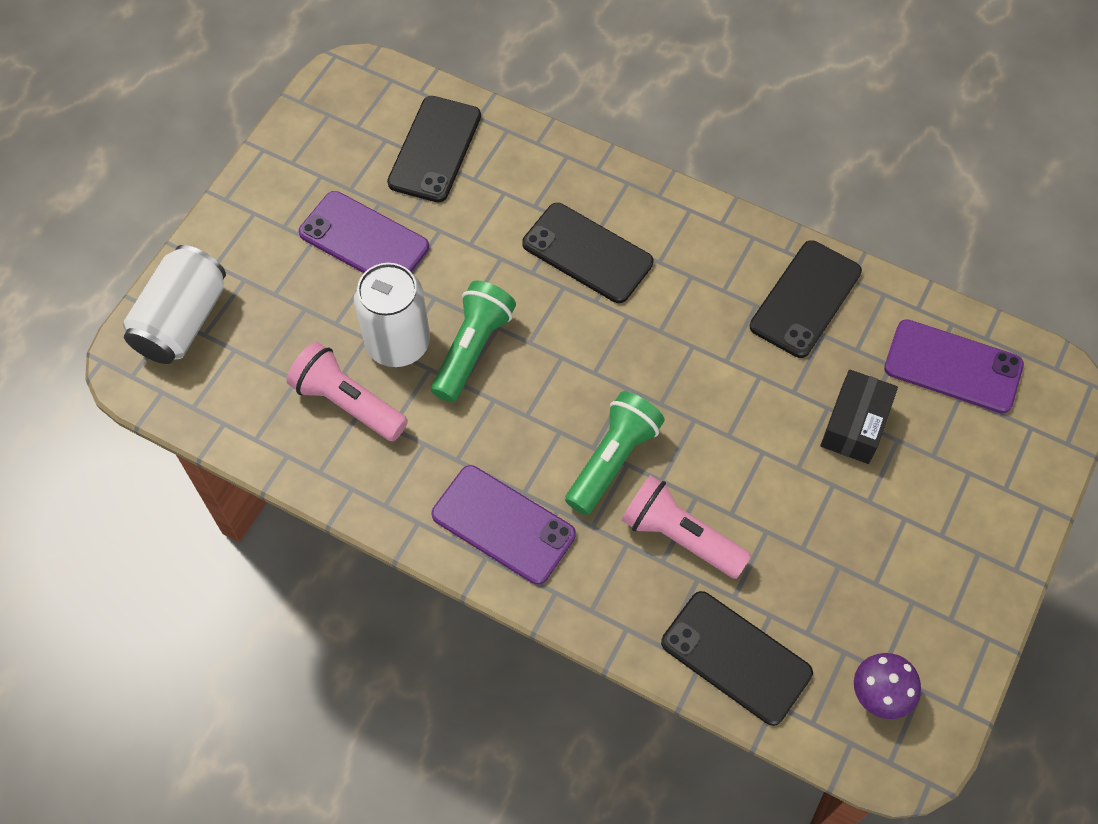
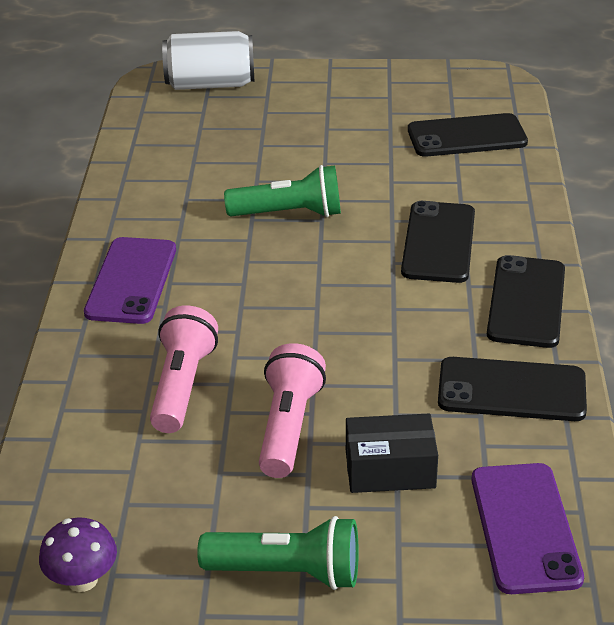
camera: 65 degrees right, 25 degrees down
pink flashlight [287,342,408,441] -> pink flashlight moved to [259,343,326,478]
purple phone [299,191,429,273] -> none
white can [354,263,430,367] -> none
green flashlight [565,391,665,515] -> green flashlight moved to [197,516,359,590]
black phone [661,591,813,726] -> black phone moved to [487,255,565,348]

